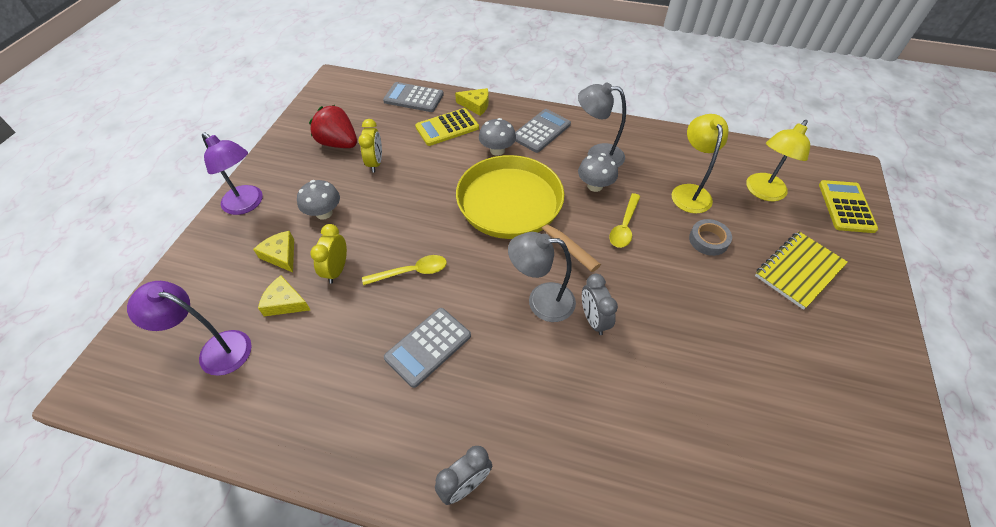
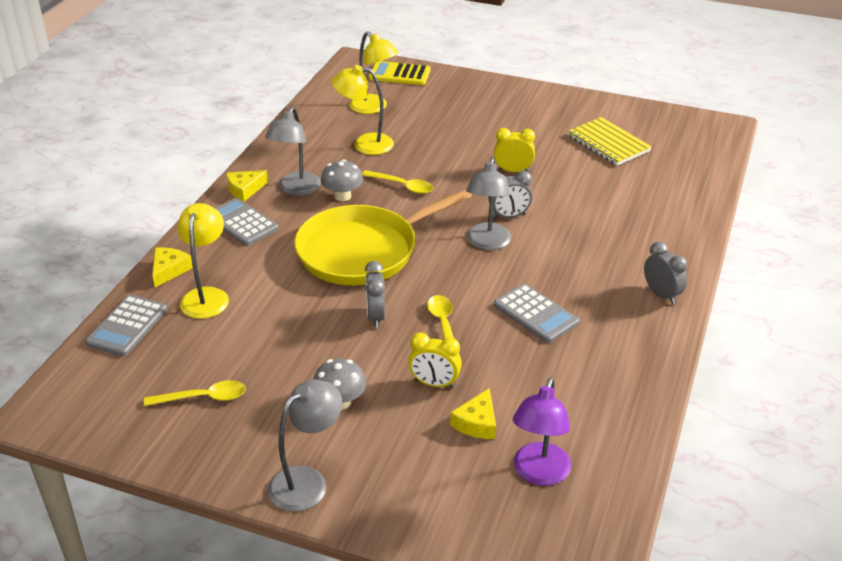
camera: 85 degrees left, 15 degrees down
purple lamp [202,132,263,215] -> grey lamp [268,380,342,512]
yellow cheese [253,231,294,272] -> yellow cheese moved to [226,170,268,202]
red strawberry [309,105,357,148] -> yellow spoon [144,380,246,406]
yellow clock [359,119,382,173] -> yellow clock moved to [494,128,535,172]
yellow calculator [415,108,479,146] -> yellow lamp [177,203,229,319]
grey mushroom [479,118,516,156] -> none
grey tape [689,219,732,256] -> none
yellow notebook [755,231,848,310] -> yellow notebook moved to [567,117,652,165]
none -> grey clock [365,261,385,328]

